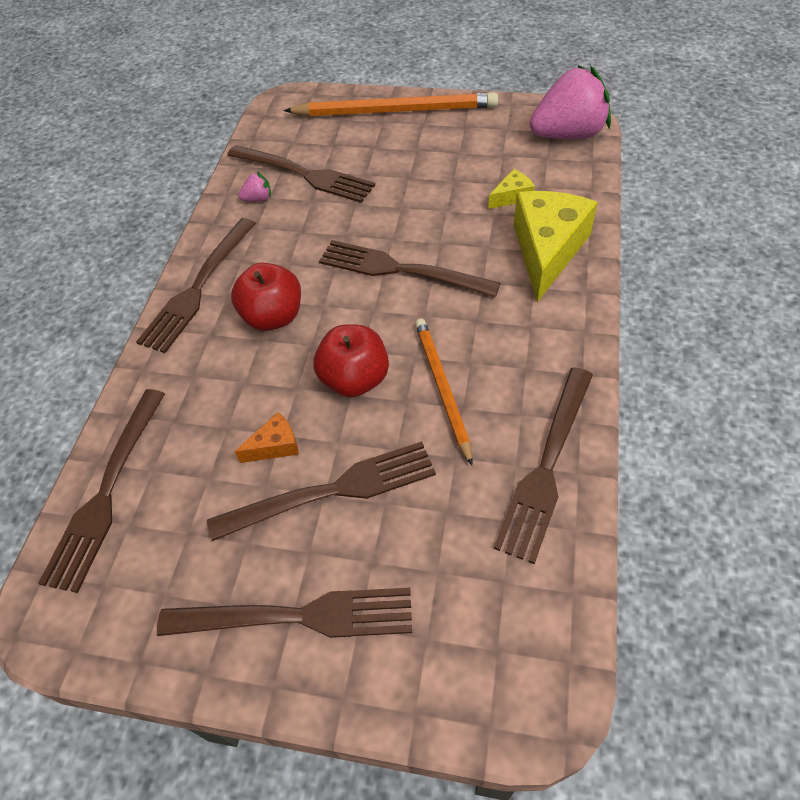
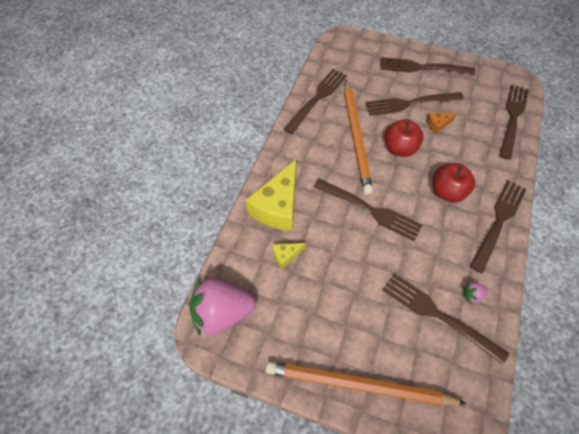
camera: 175 degrees left, 5 degrees up
orange pencil [415,319,472,465] -> orange pencil [344,80,373,195], size x1.62

